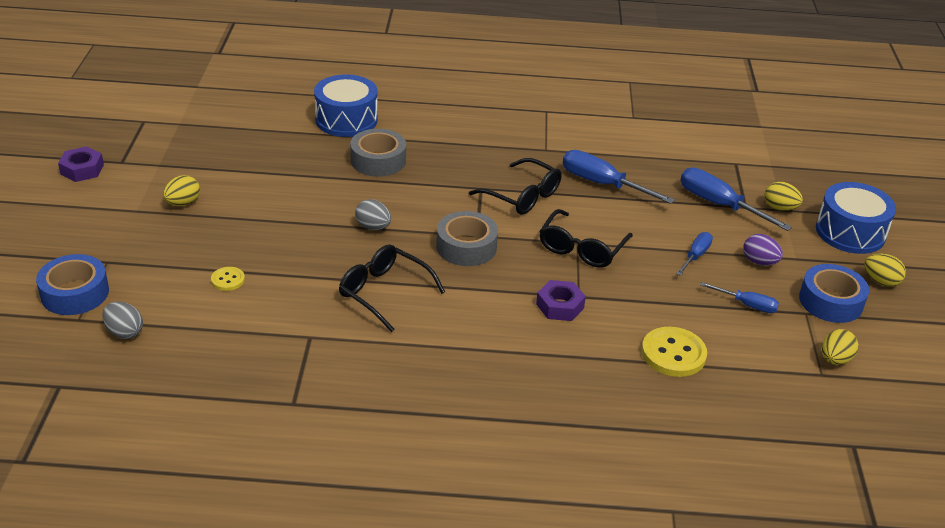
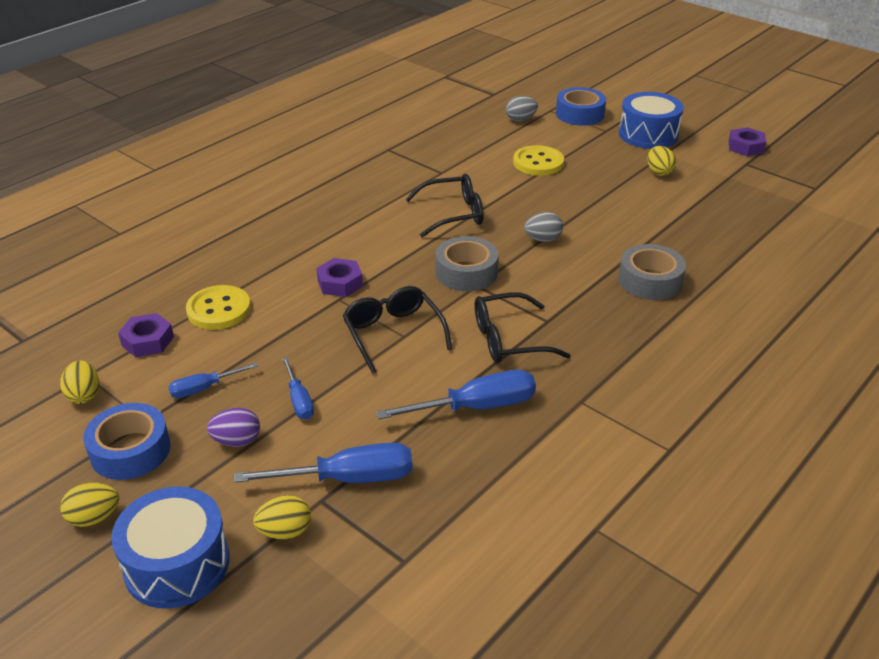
camera: 130 degrees right, 0 degrees up
yellow button [211,267,245,291] -> yellow button [513,145,564,176], size x1.86
blue drum [314,74,378,137] -> blue drum moved to [619,92,684,149]
none -> purple nut [118,313,174,357]

